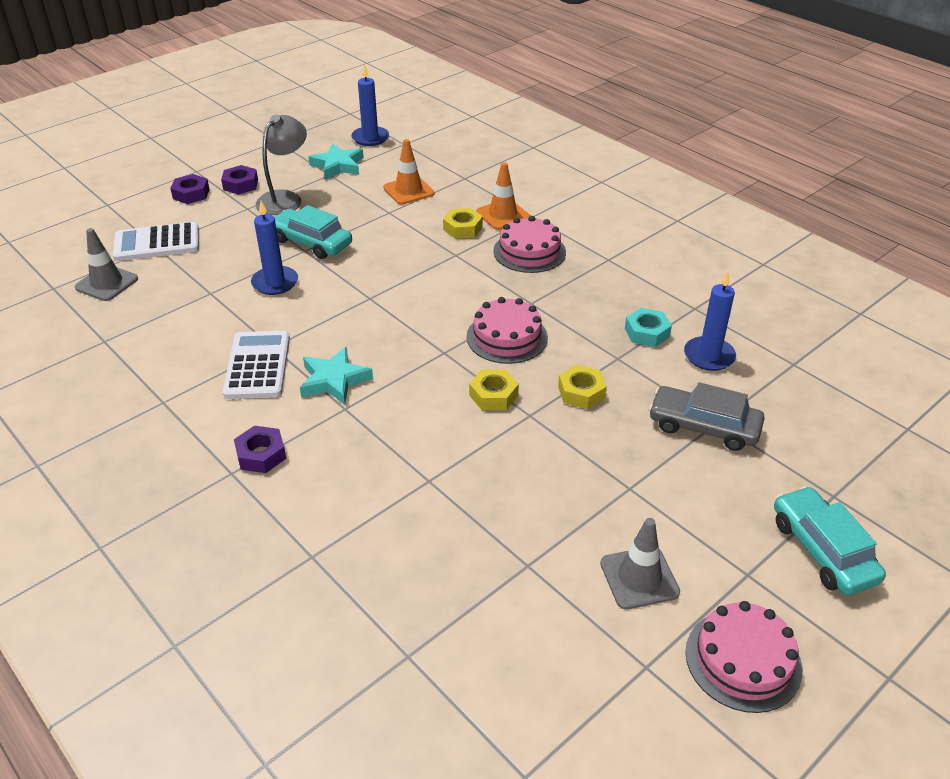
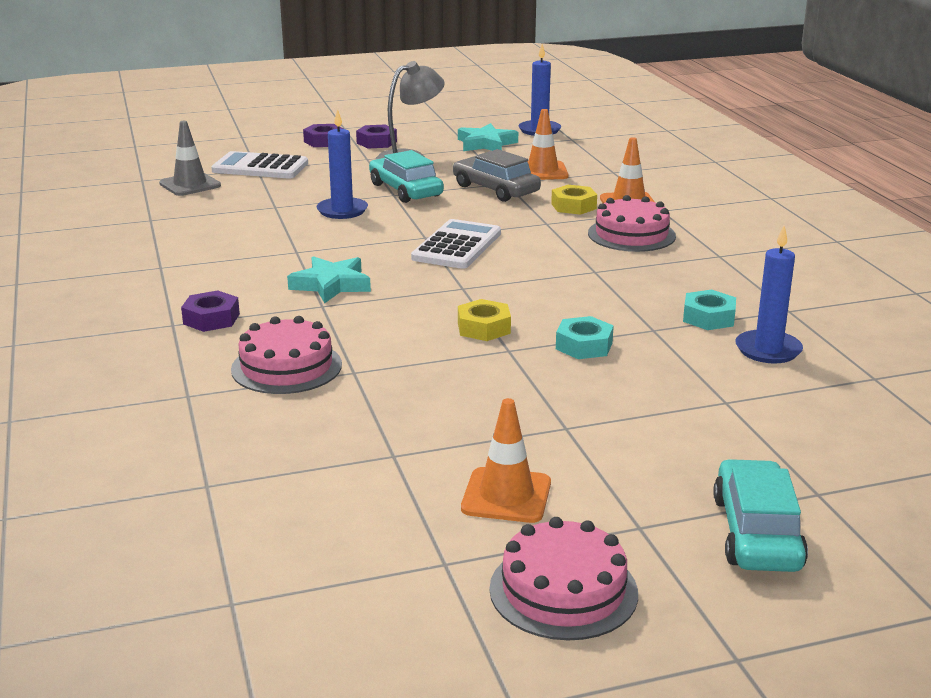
camera: 25 degrees right, 15 degrees down
white calculator [223,331,290,399] -> white calculator moved to [411,219,501,269]
pink cake [466,297,548,364] -> pink cake moved to [231,316,342,394]
yellow nut [558,365,607,409] -> turquoise nut [556,316,614,359]
grey traffic cone [600,518,680,610] -> orange traffic cone [461,398,551,523]
grey car [649,382,765,451] -> grey car moved to [453,149,541,202]

